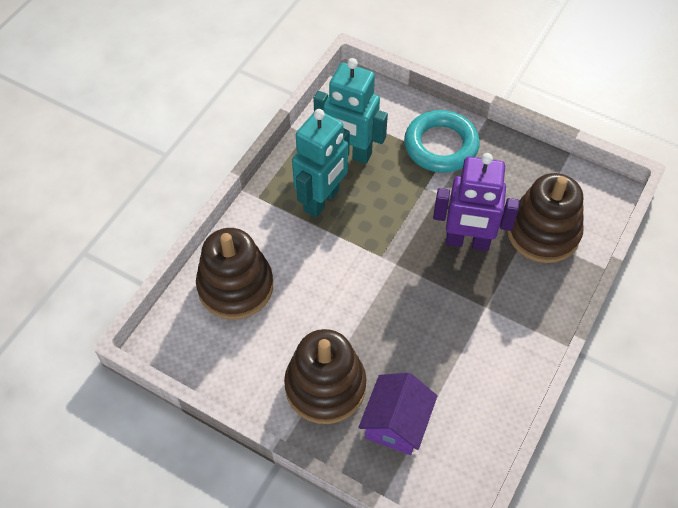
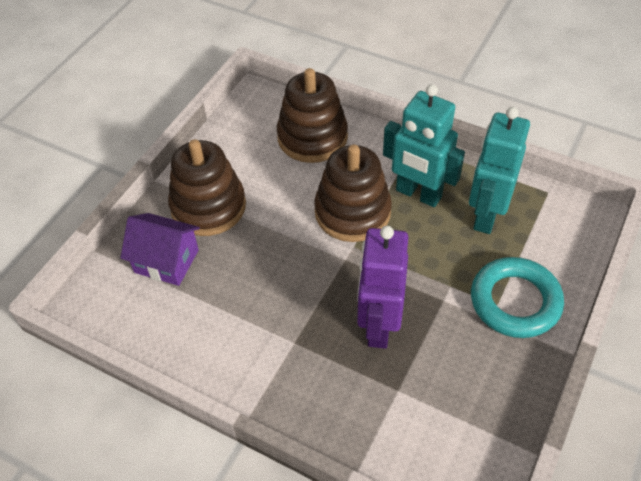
camera: 90 degrees right, 5 degrees down
brown stacking toy [507,173,584,263] -> brown stacking toy moved to [314,145,392,242]

